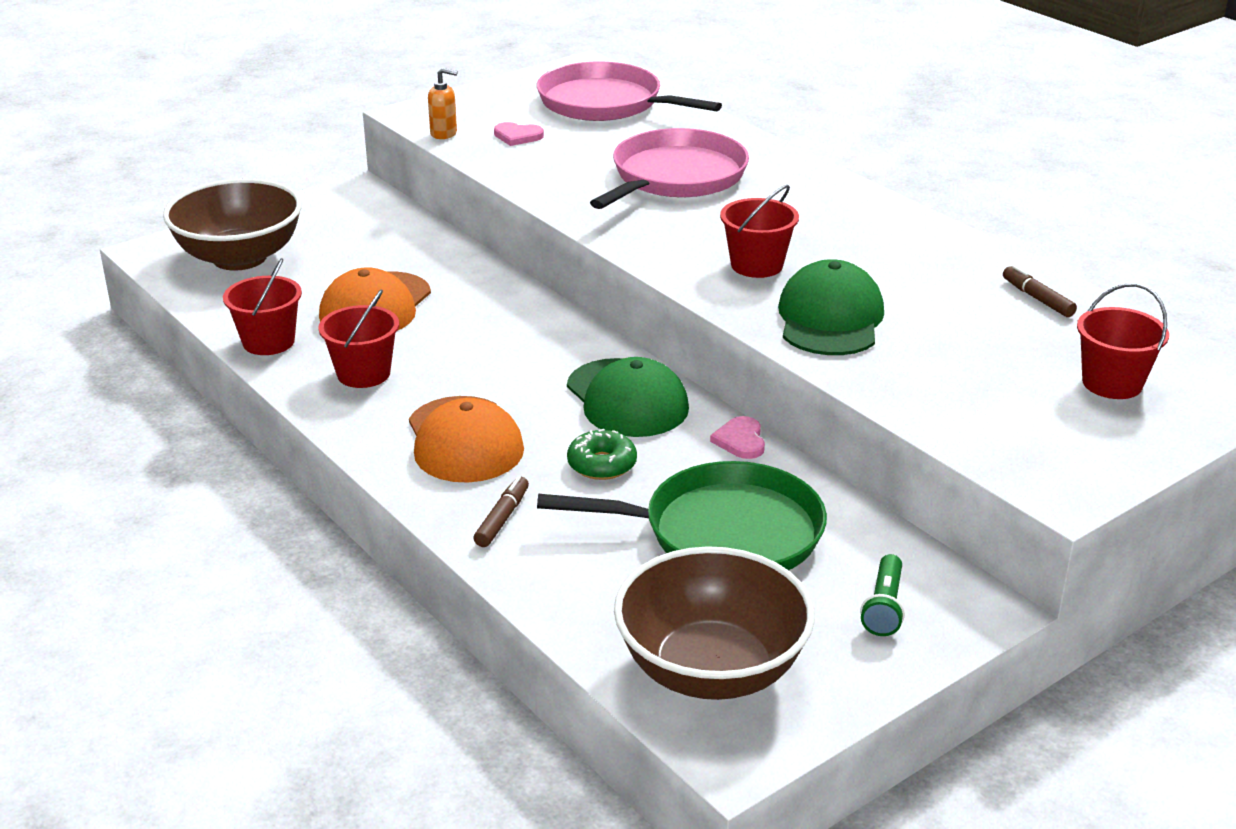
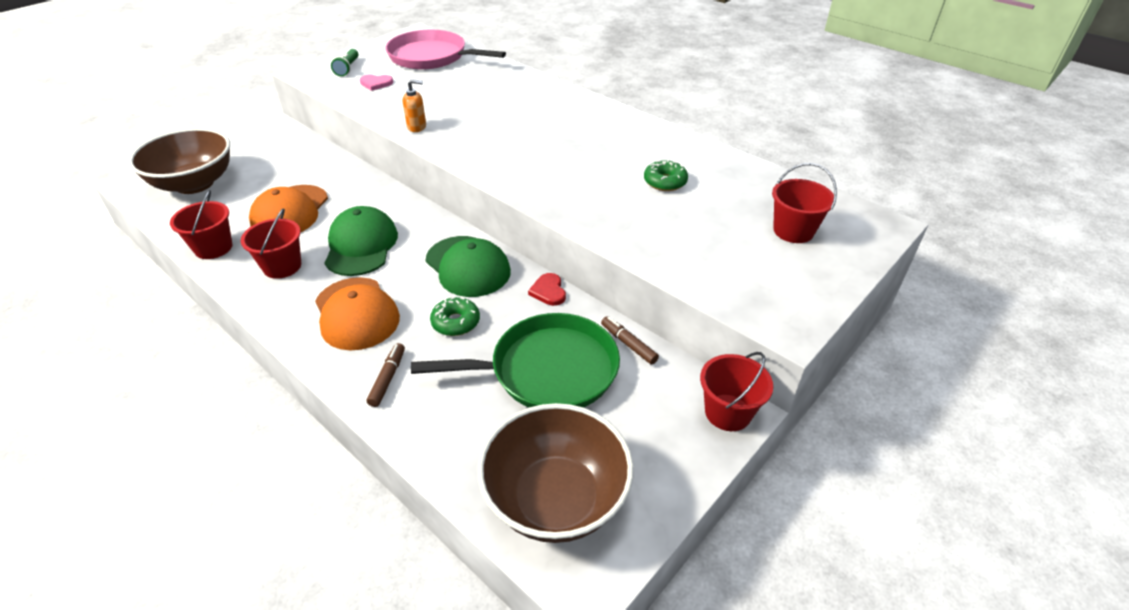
camera: 10 degrees left, 10 degrees up
orange soap dispenser [428,68,458,139] -> orange soap dispenser moved to [403,79,426,132]
pink pan [590,128,749,209] -> none
pink heart [710,416,765,459] -> red heart [528,273,566,306]
red bucket [720,185,799,278] -> red bucket moved to [700,352,773,431]
green cap [778,259,884,355] -> green cap moved to [324,206,398,276]
green flashlight [860,554,905,636] -> green flashlight moved to [331,49,358,76]
brown marker [1003,265,1077,317] -> brown marker moved to [601,316,659,365]
none -> green donut [644,160,688,191]

